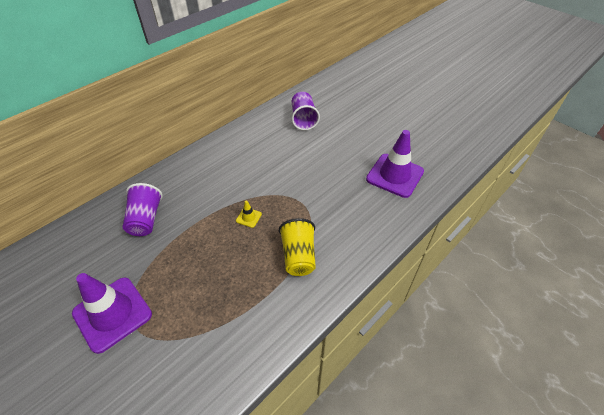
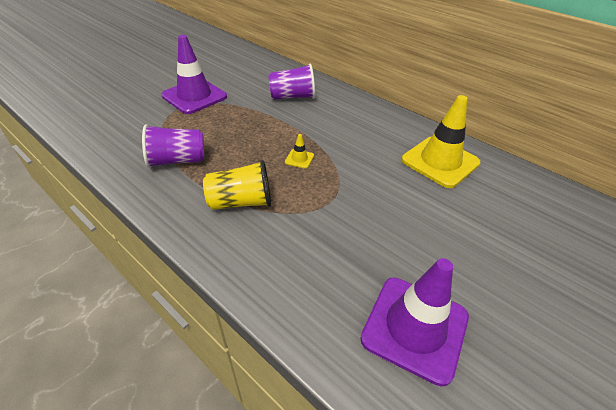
camera: 85 degrees right, 5 degrees down
purple cup [292,92,320,131] -> purple cup moved to [142,124,204,168]
none -> yellow traffic cone [401,95,480,188]

